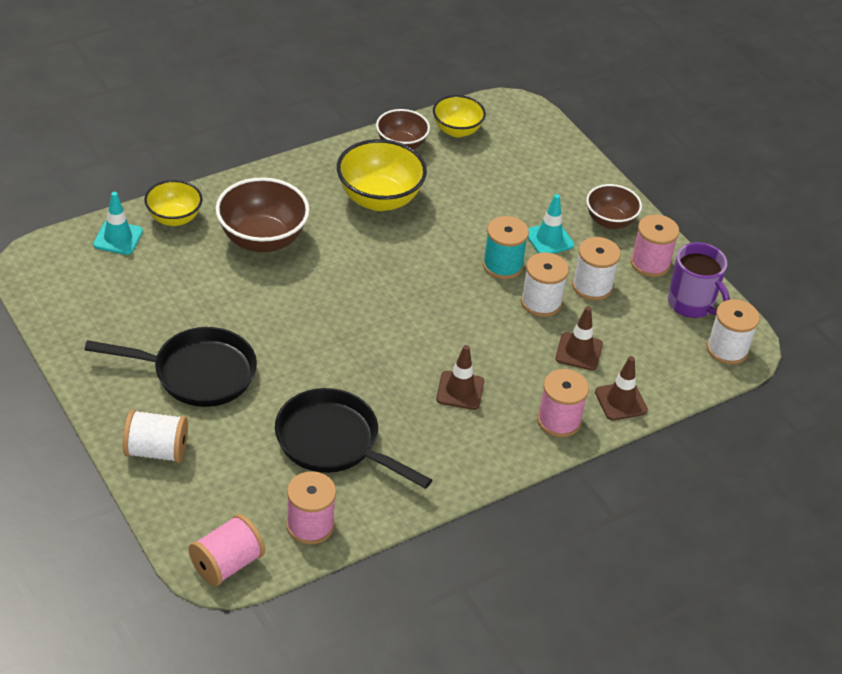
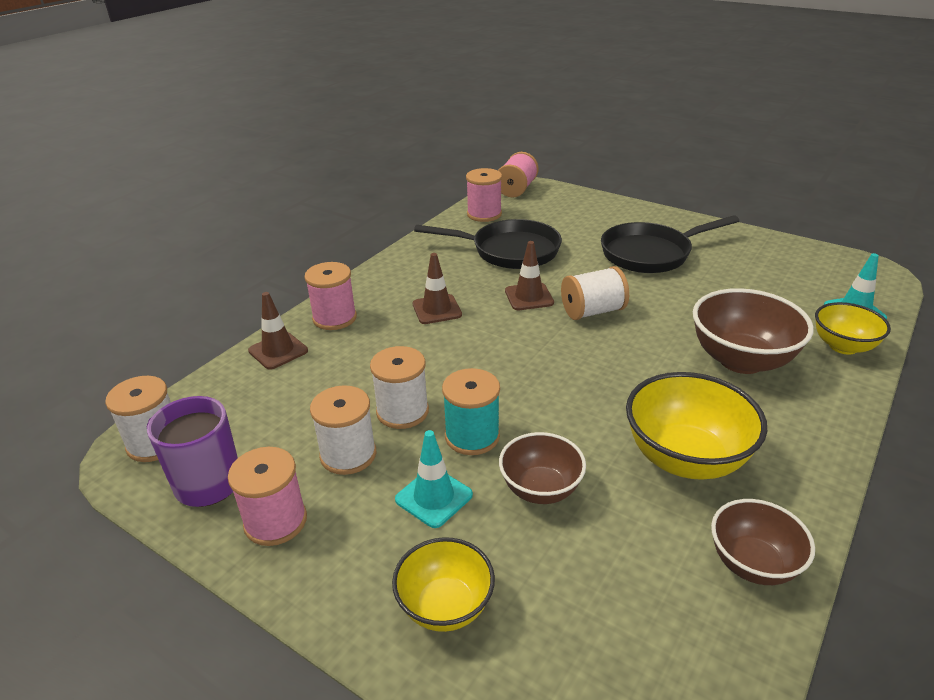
camera: 160 degrees right, 10 degrees down
white spool [123,410,188,463] -> white spool moved to [561,266,629,320]
yellow bowl [433,95,486,137] -> yellow bowl moved to [392,537,495,632]
brown traffic cone [555,306,603,370] -> brown traffic cone moved to [505,241,554,310]
brown bowl [586,184,642,229] -> brown bowl moved to [499,432,586,504]

